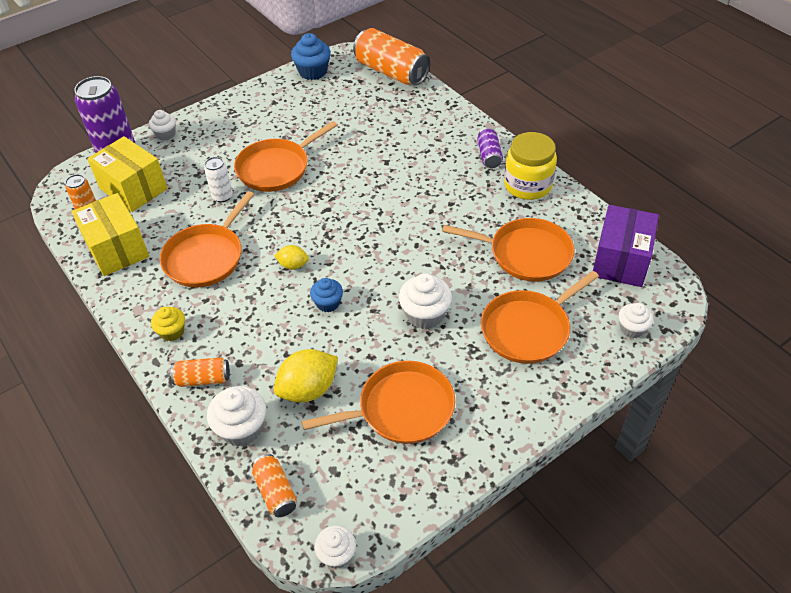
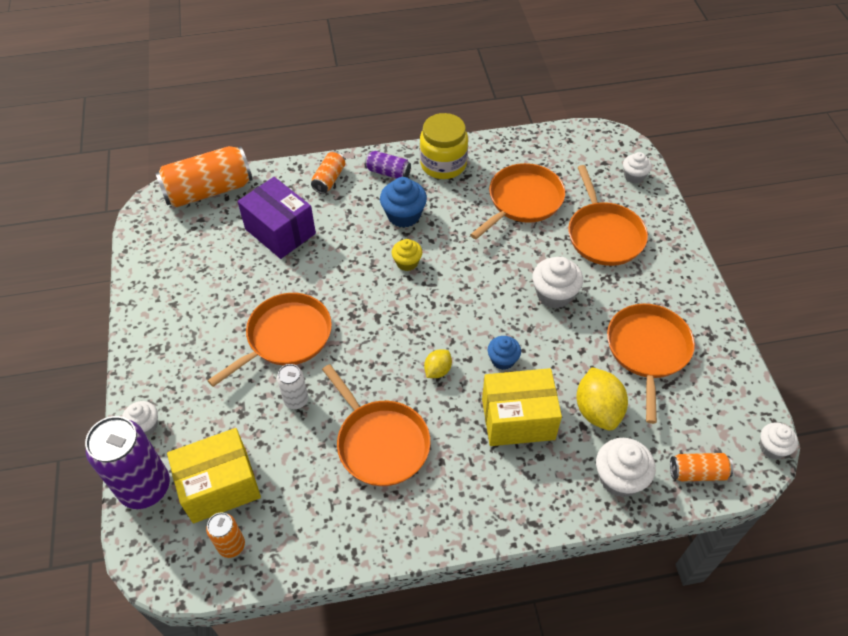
camera: 65 degrees left, 5 degrees up
yellow box [72,193,149,276] -> yellow box moved to [482,368,562,446]
yellow cupcake [151,307,185,341] -> yellow cupcake moved to [392,239,422,271]
orange can [171,357,230,387] -> orange can moved to [311,151,345,194]
orange pan [234,121,337,192] -> orange pan turned 120 degrees counterclockwise [207,293,332,387]
blue cupcake [291,33,331,80] -> blue cupcake moved to [380,177,427,228]
purple box [593,205,659,287] -> purple box moved to [238,177,316,259]

